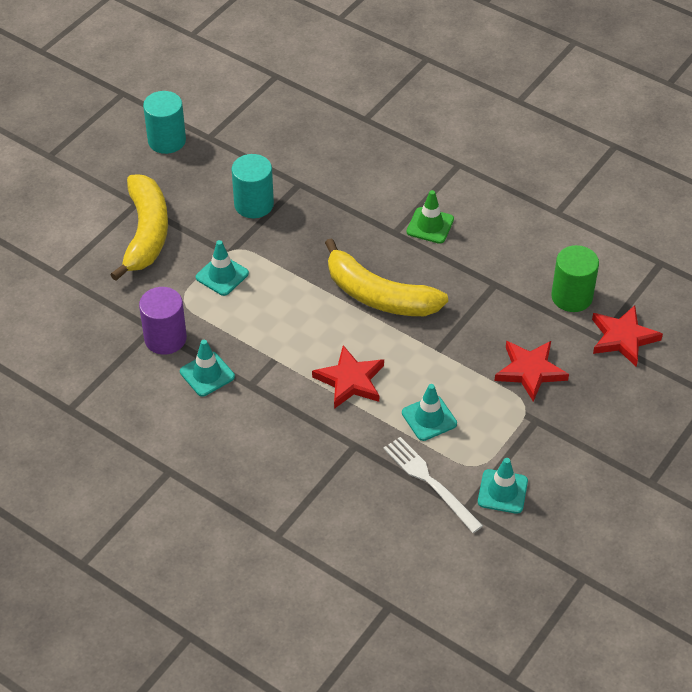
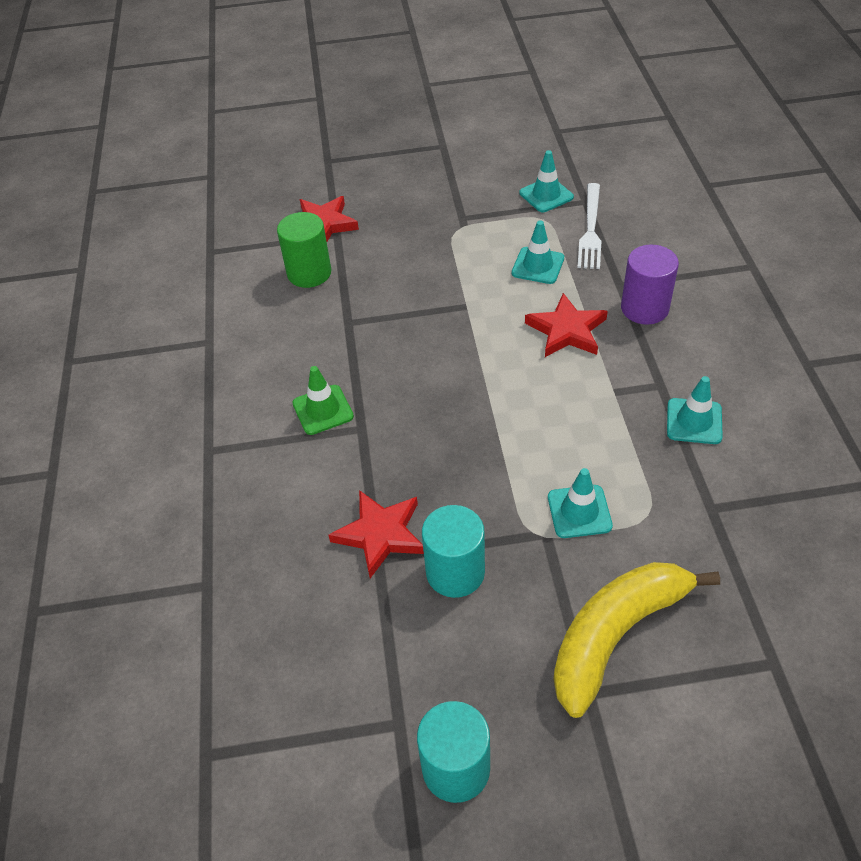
camera: 130 degrees left, 0 degrees up
purple cylinder [139,287,187,355] -> purple cylinder moved to [621,245,679,325]
yellow banana [325,238,448,316] -> none
red star [495,341,569,402] -> red star moved to [328,490,424,578]

